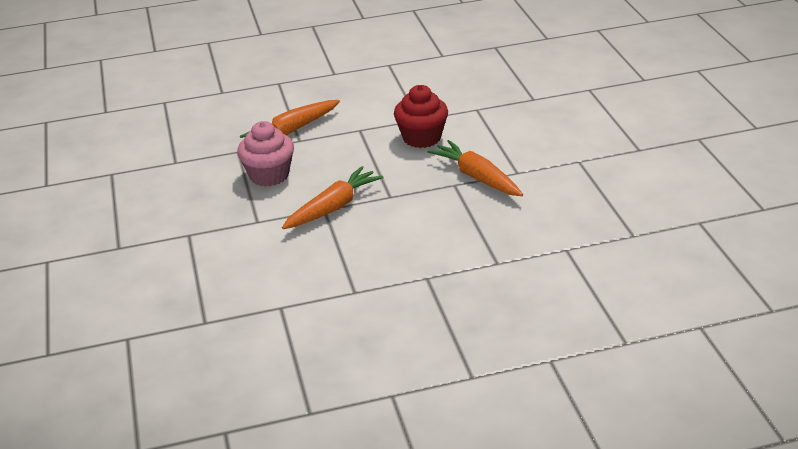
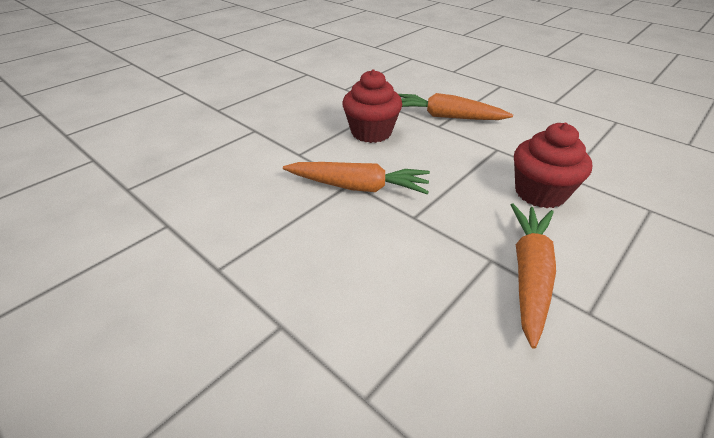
camera: 55 degrees right, 5 degrees up
pink cupcake [237,121,294,186] -> red cupcake [342,69,402,143]

